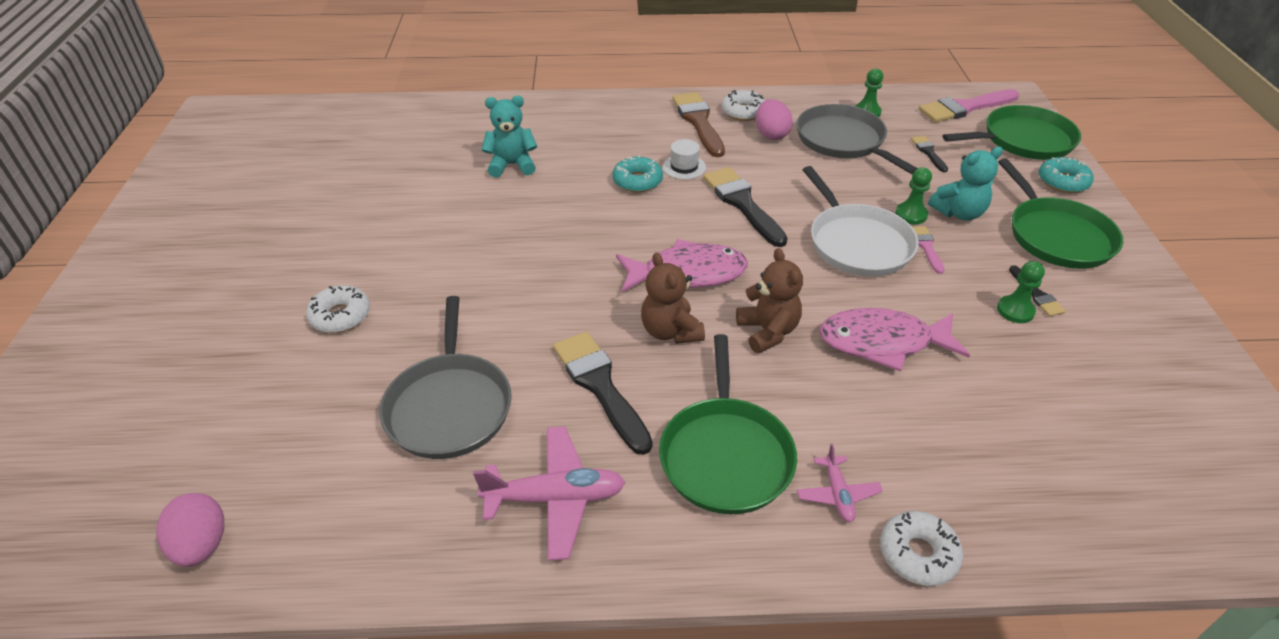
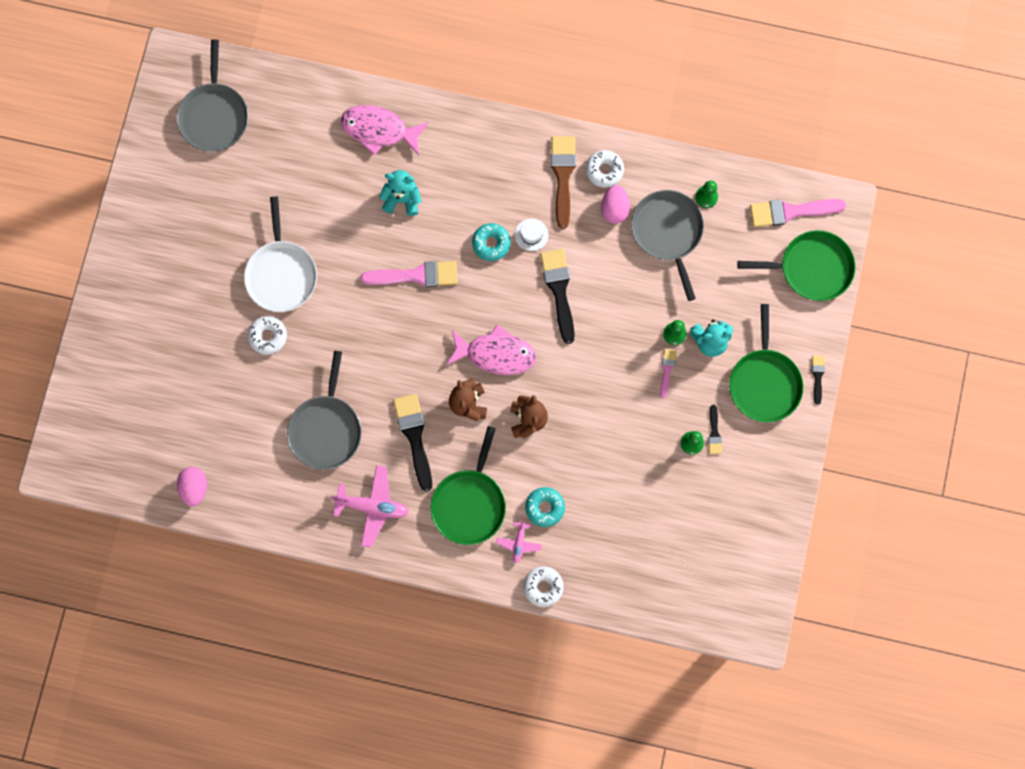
camera: 15 degrees right, 35 degrees up
white pan [803,166,918,277] -> white pan moved to [244,197,317,312]
pink fish [819,308,970,371] -> pink fish moved to [341,105,429,155]
black brush [911,136,948,172] -> black brush moved to [812,356,825,405]
turquoise donut [1038,157,1093,193] -> turquoise donut moved to [525,487,565,527]
none -> grey pan [177,40,249,152]
none -> pink brush [361,261,458,287]

